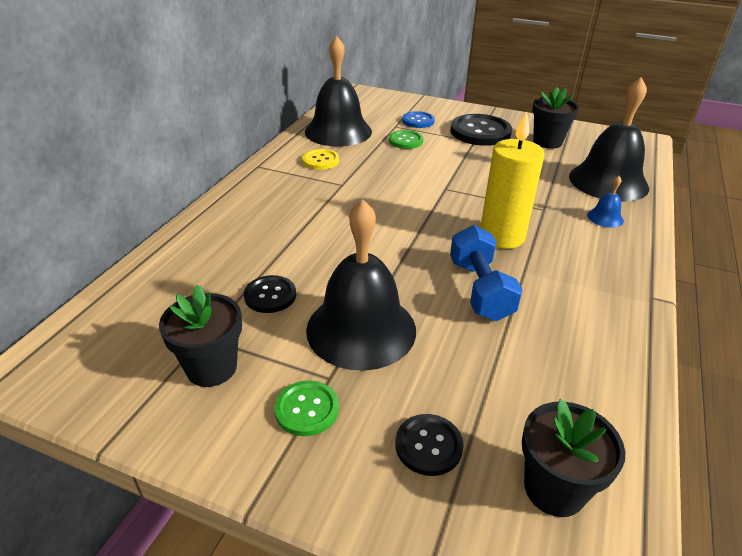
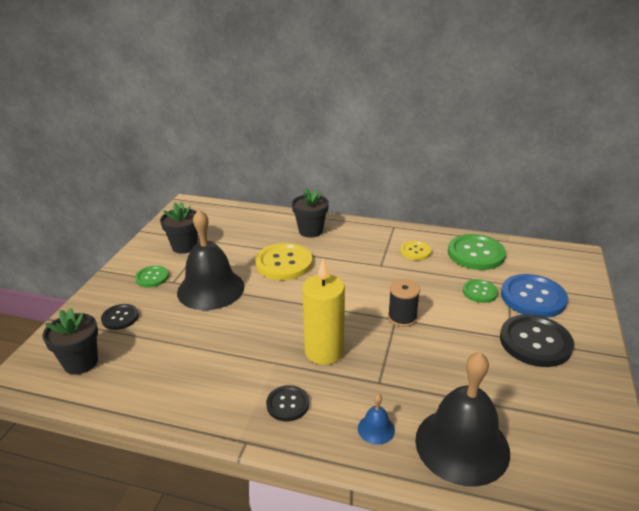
camera: 85 degrees right, 5 degrees down
black button [244,275,296,313] -> black button moved to [266,385,309,422]
black bell [305,36,372,147] -> green button [448,234,506,270]
blue button [402,111,435,128] -> blue button [501,274,568,318], size x1.81
blue dumbbell [450,225,523,321] -> none
black flower pot [532,87,579,149] -> black flower pot moved to [292,188,329,238]
none -> yellow button [255,243,313,280]
none -> black spool [388,279,420,327]

